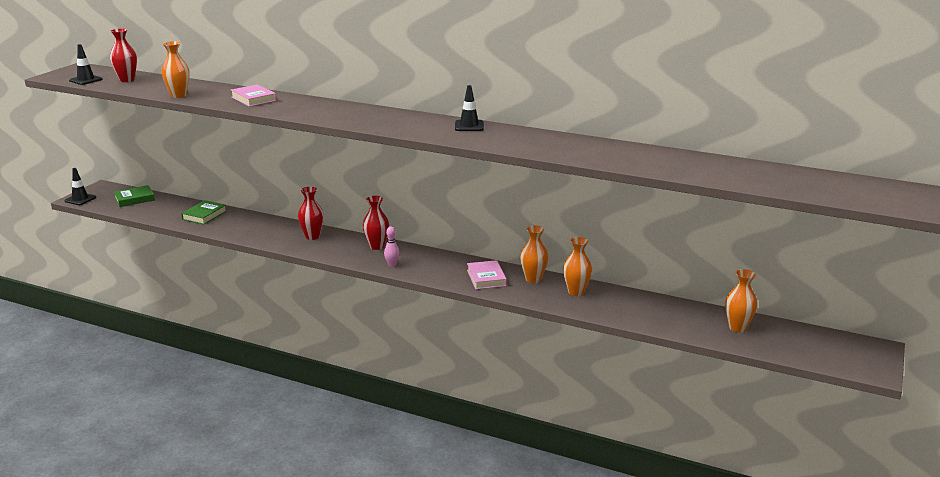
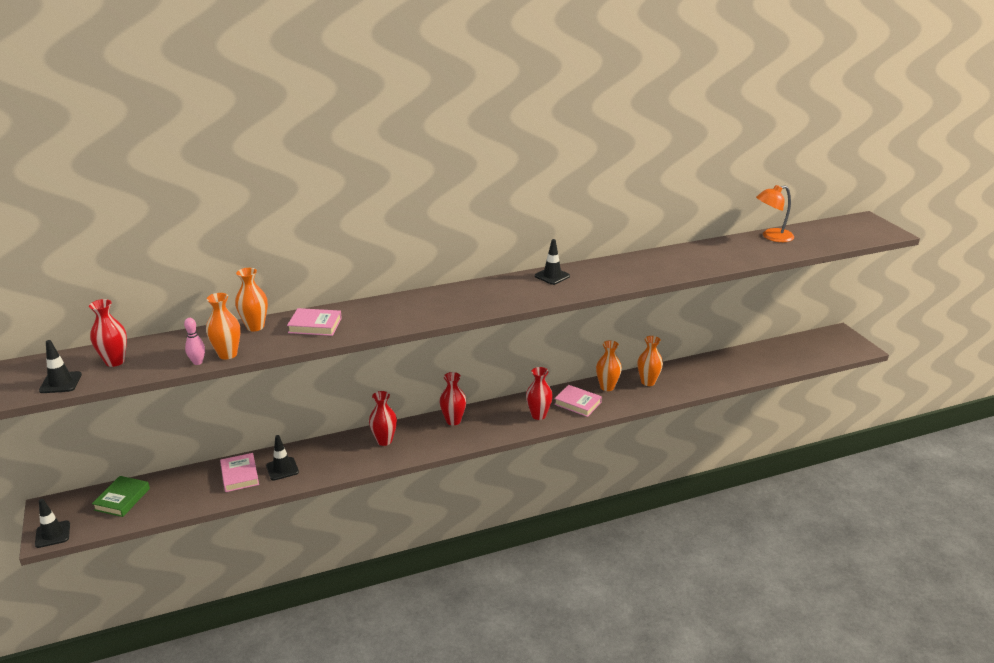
camera: 45 degrees left, 5 degrees up
green book [181,200,227,225] -> pink book [220,453,259,492]
pink bowling pin [384,227,400,267] -> pink bowling pin moved to [184,318,205,365]
orange vase [725,269,758,332] -> orange vase moved to [235,268,268,331]
none -> black traffic cone [266,435,299,480]
none -> red vase [526,367,553,420]
none -> orange lamp [756,185,794,242]

